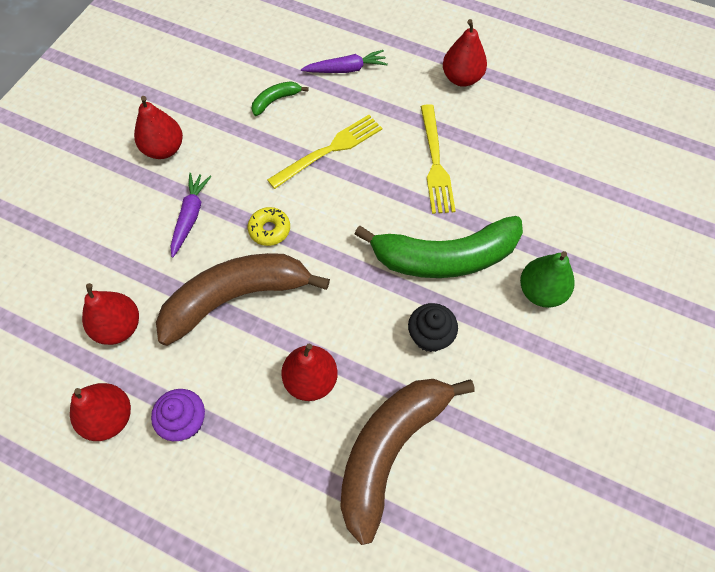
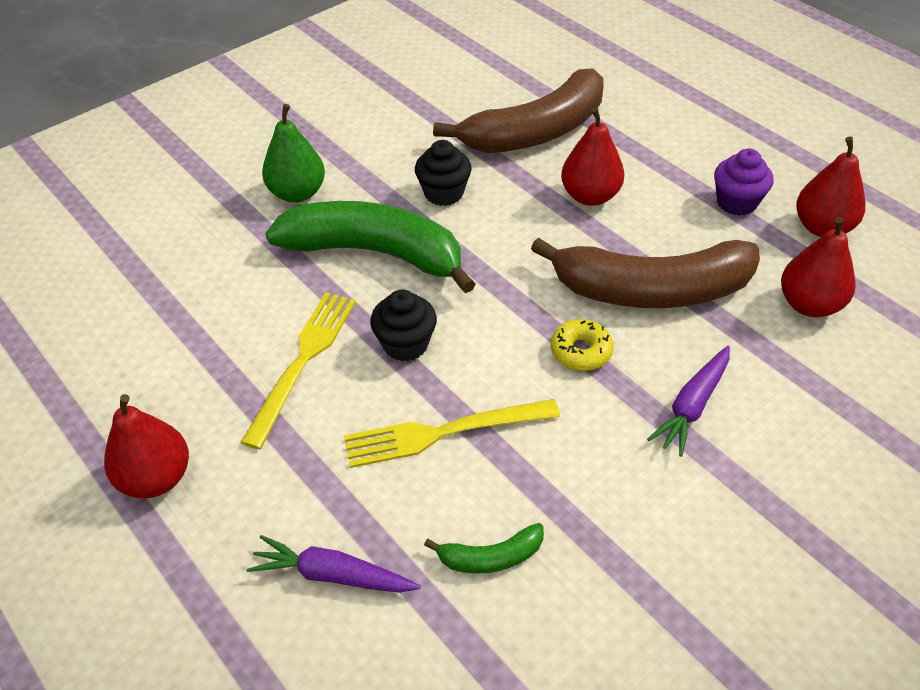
camera: 155 degrees left, 15 degrees down
red pear [134,96,183,159] -> none
none -> black cupcake [370,290,437,361]

